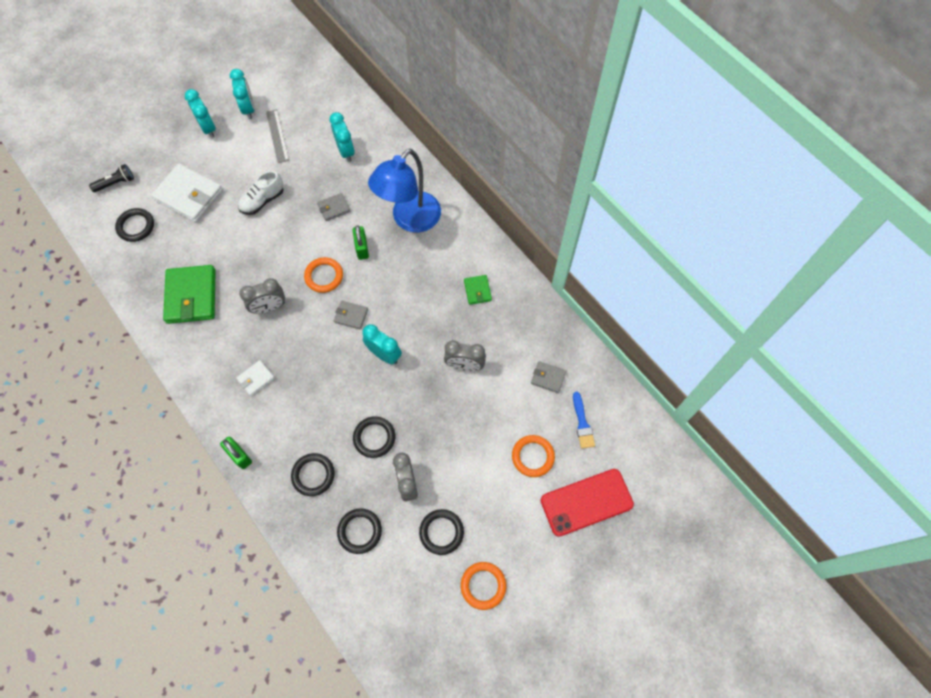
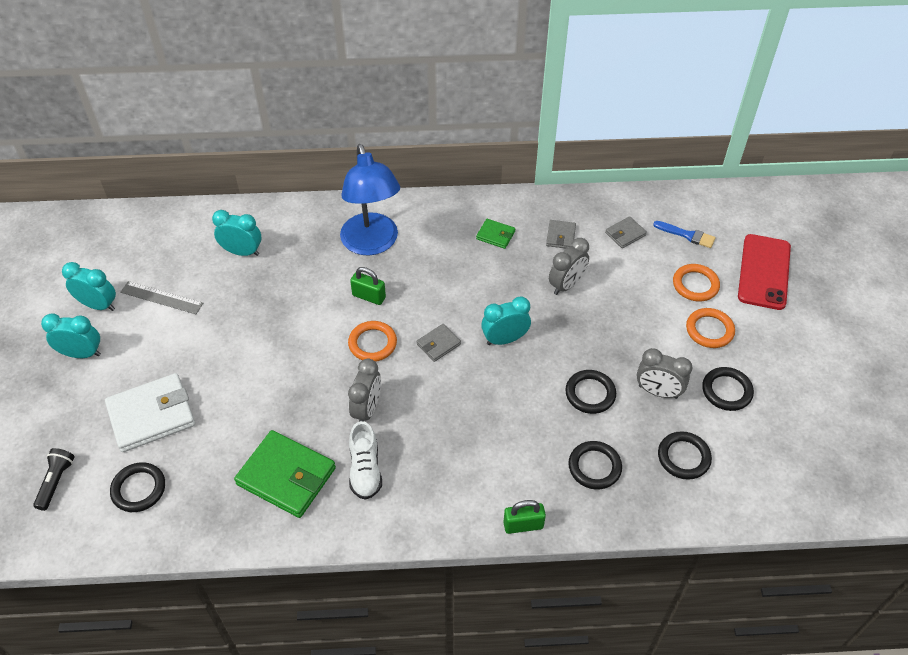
camera: 55 degrees left, 15 degrees down
white wallet [236,360,275,396] -> none
white shoe [238,171,283,215] -> white shoe moved to [349,421,382,500]
grey wallet [317,193,350,221] -> grey wallet moved to [546,220,576,249]
orange ring [461,562,506,610] -> orange ring moved to [686,308,735,348]

